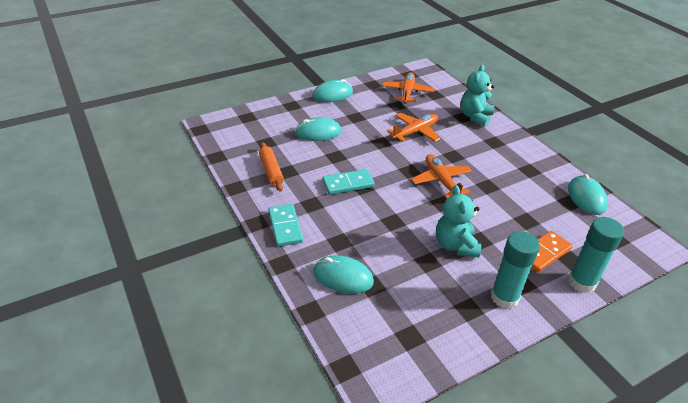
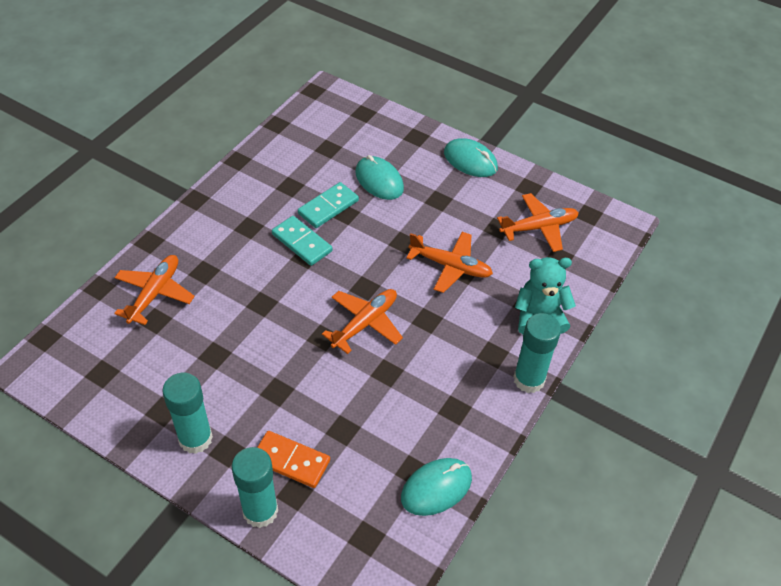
camera: 60 degrees right, 10 degrees up
orange rolling pin [259,142,284,192] -> none
turquoise domino [268,204,303,247] -> turquoise domino moved to [298,182,359,228]
turquoise mouse [313,255,374,294] -> orange plane [114,255,195,325]
turquoise teddy bear [436,185,481,257] -> none
none -> turquoise glue stick [513,313,561,393]

